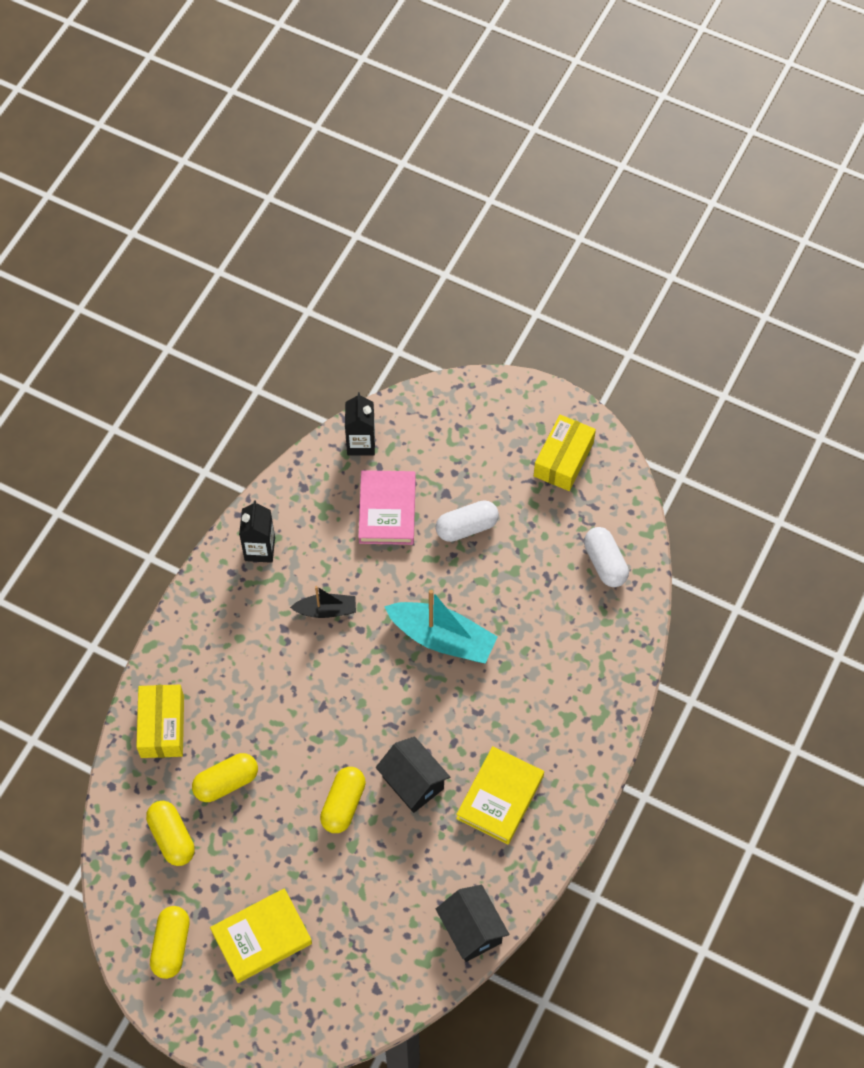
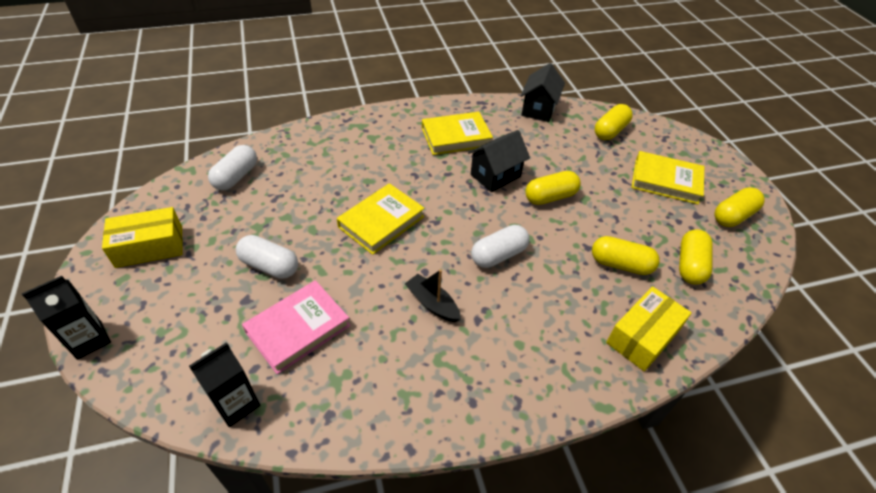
camera: 135 degrees left, 15 degrees down
black carton [239,500,275,563] -> black carton moved to [22,276,111,360]
black house [376,737,450,813] -> black house turned 45 degrees clockwise [468,130,530,192]
turquoise boat [384,589,498,663] -> yellow book [337,183,425,255]
none -> white capsule [471,225,530,268]
none -> yellow capsule [595,104,633,140]

